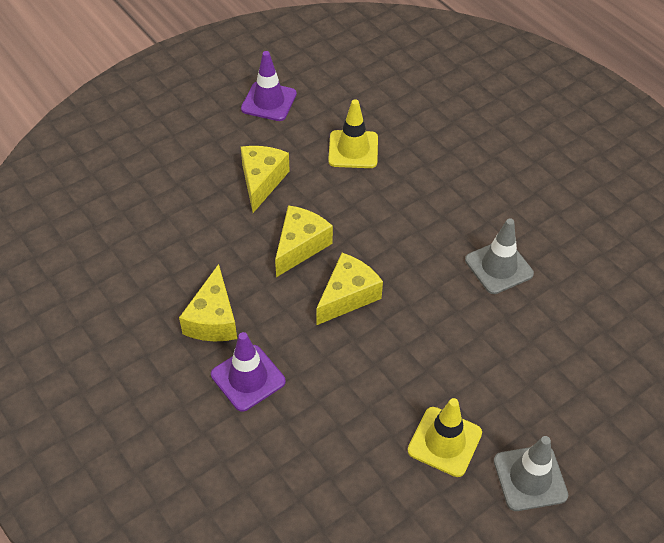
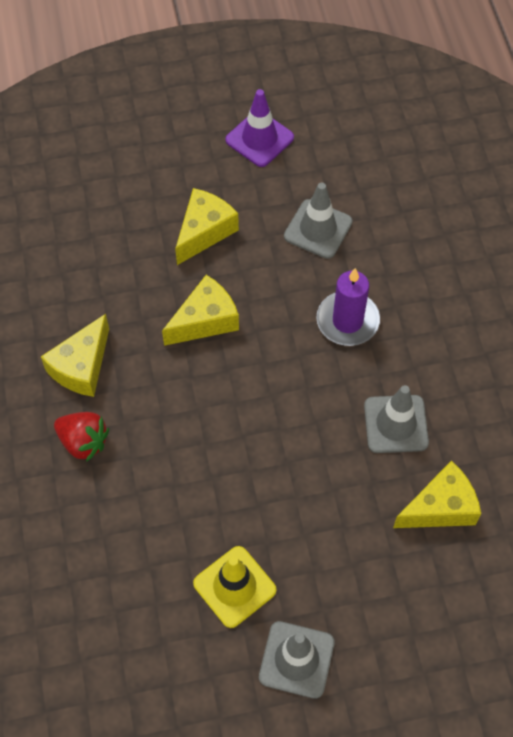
camera: 25 degrees right, 10 degrees up
purple traffic cone [211,332,286,412] -> red strawberry [54,412,109,462]
yellow cheese [316,253,383,325] -> yellow cheese moved to [393,460,481,528]
yellow traffic cone [328,99,378,168] -> grey traffic cone [284,182,352,259]
none -> purple candle [316,268,380,346]

